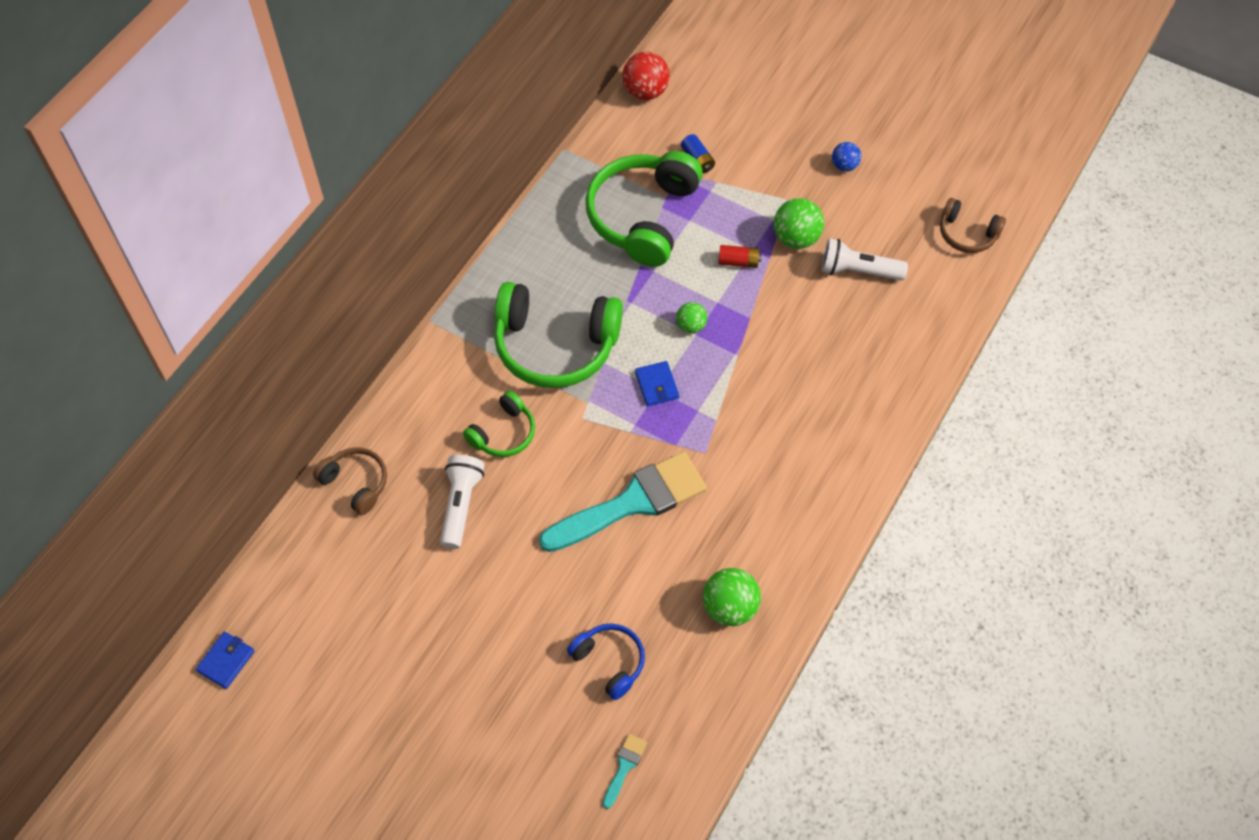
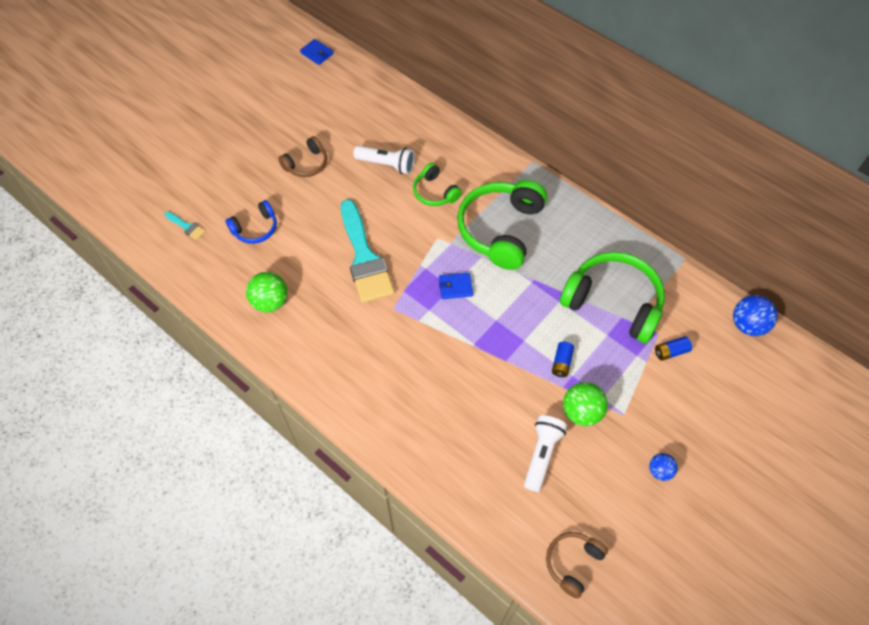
camera: 100 degrees right, 0 degrees up
brown headphones [313,447,387,515] -> brown headphones moved to [278,136,327,177]
red ball [622,52,670,100] -> blue ball [733,295,778,336]
green ball [676,302,707,333] -> none
red battery [719,245,762,268] -> blue battery [552,342,574,377]

